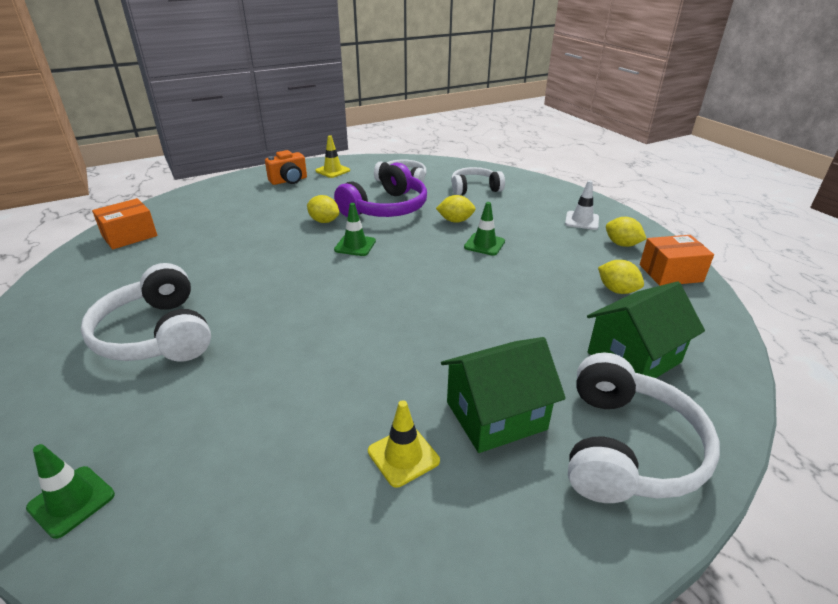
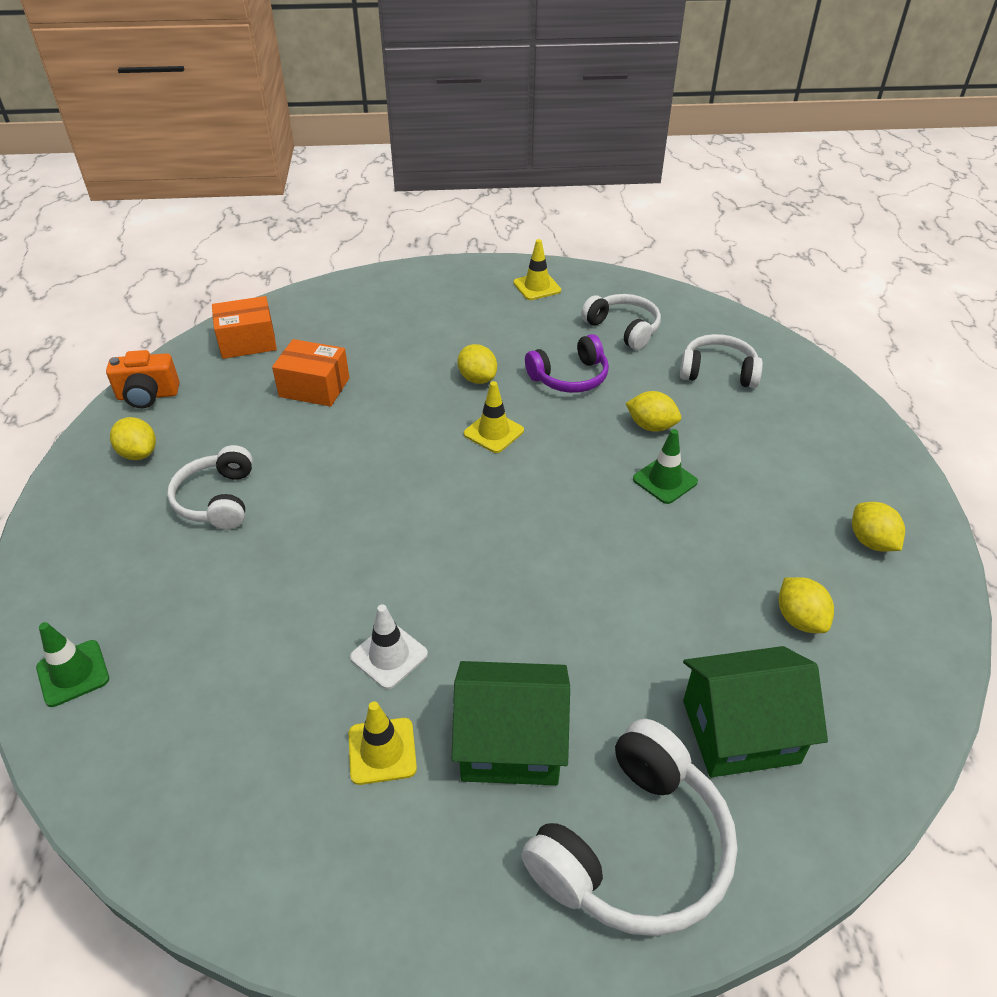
camera: 25 degrees right, 10 degrees up
white headphones [81,263,211,361] -> white headphones [167,445,253,530], size x0.64
orange camera [265,150,307,185] -> orange camera moved to [106,350,180,408]
purple headphones [334,162,427,217] -> purple headphones [525,334,609,393], size x0.64
green traffic cone [334,203,376,256] -> yellow traffic cone [464,381,524,453]
white traffic cone [565,180,599,230] -> white traffic cone moved to [350,604,428,689]
orange box [640,235,714,286] -> orange box moved to [272,339,349,407]
none -> yellow lemon [110,417,156,460]

